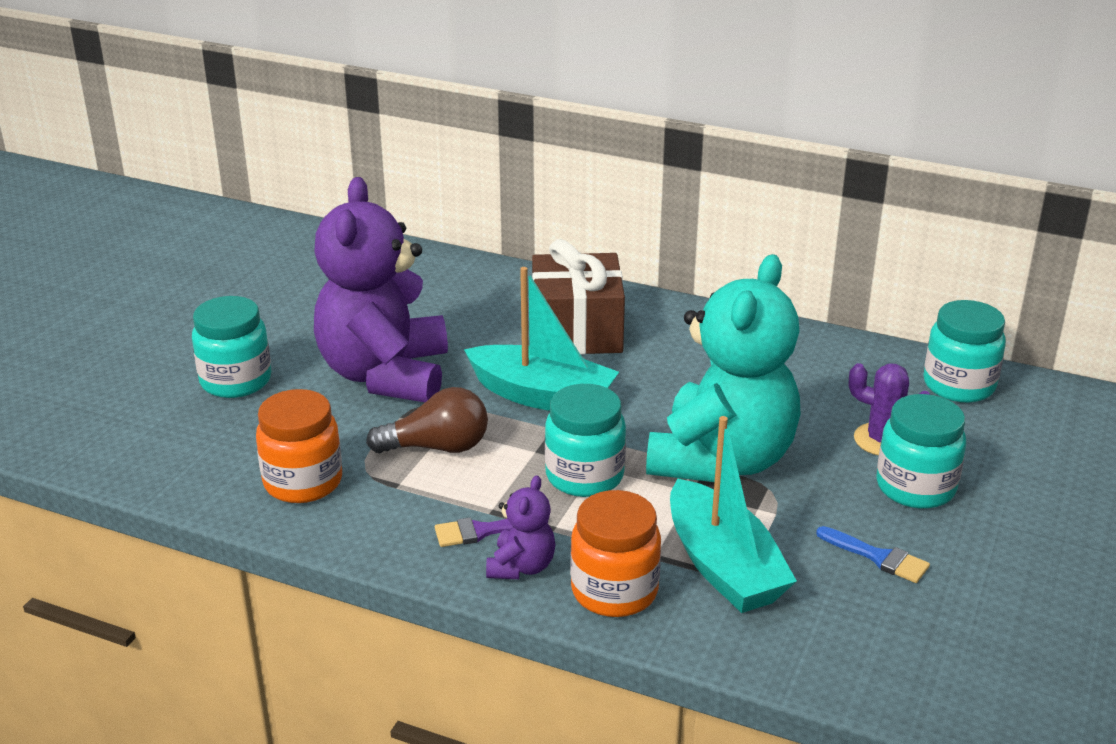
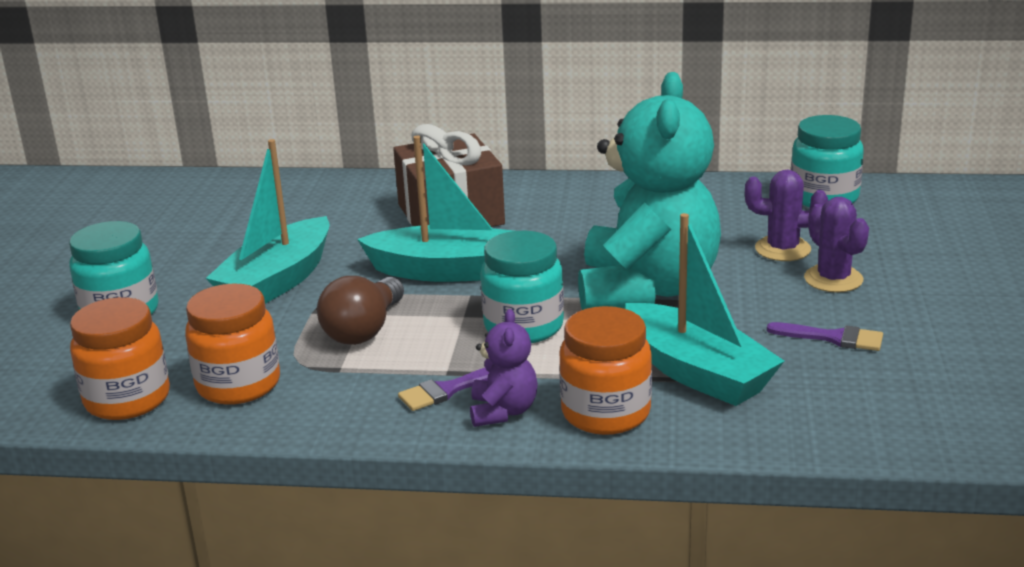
camera: 15 degrees left, 5 degrees down
purple teddy bear [314,177,448,402] -> turquoise boat [206,139,330,304]
brown light bulb [366,387,488,453] -> brown light bulb turned 135 degrees clockwise [317,276,404,345]
blue brush [816,526,930,583] -> purple brush [767,322,883,351]
turquoise jar [876,394,966,509] -> purple cactus [804,197,869,293]
none -> orange jar [70,297,170,420]

